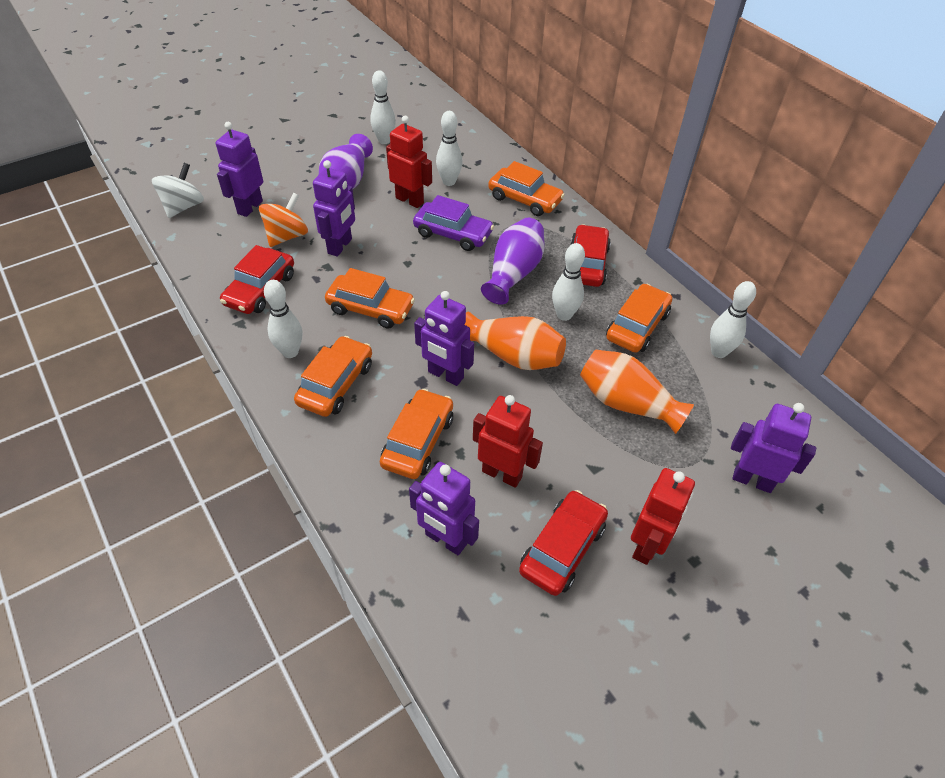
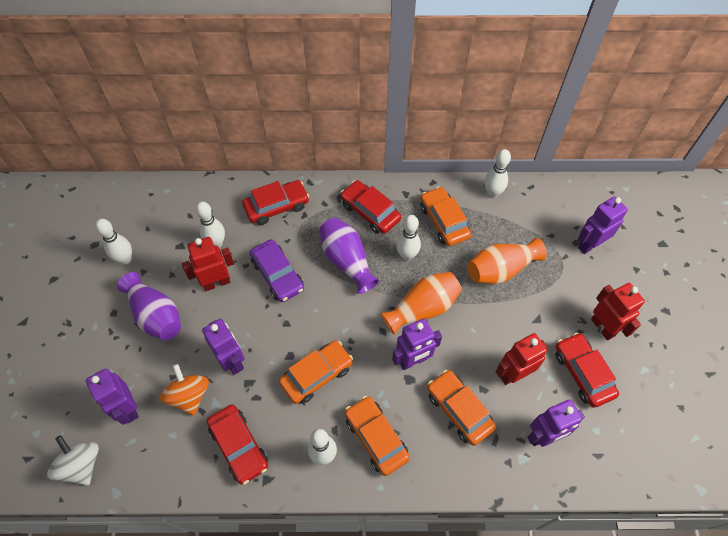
camera: 55 degrees left, 10 degrees up
purple car [413,195,494,251] -> purple car turned 90 degrees clockwise [250,239,304,302]
orange car [488,161,565,216] -> red car [242,180,309,225]

